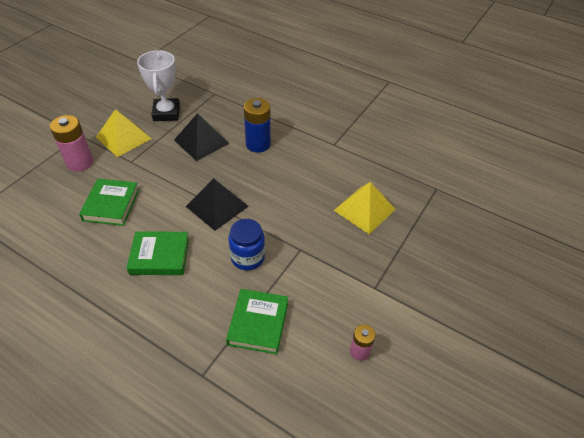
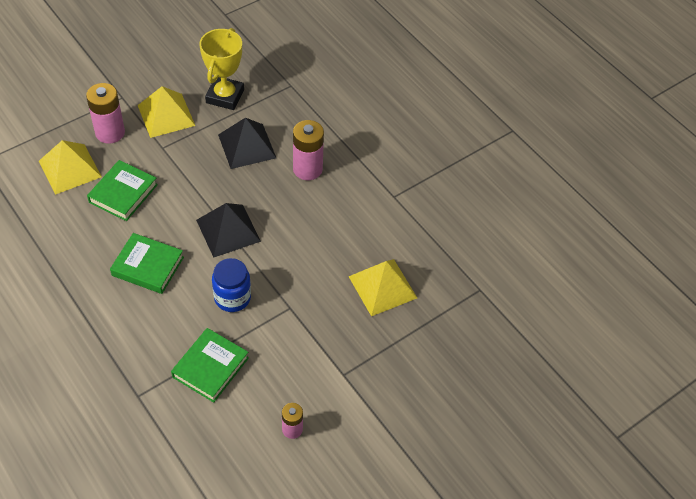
camera: 20 degrees right, 5 degrees up
white trophy [137,50,180,121] -> yellow trophy [199,28,244,110]
blue battery [244,98,271,153] -> pink battery [293,120,324,180]
none -> yellow pyramid [39,140,102,195]

